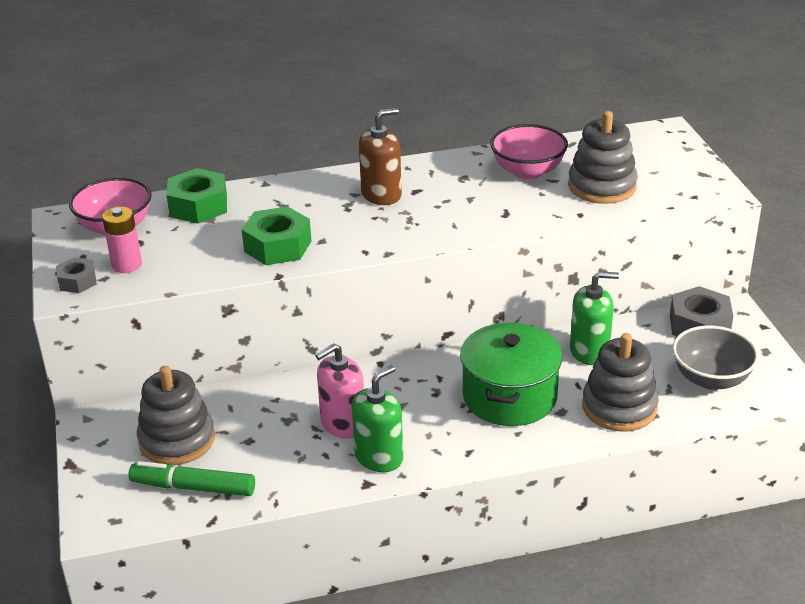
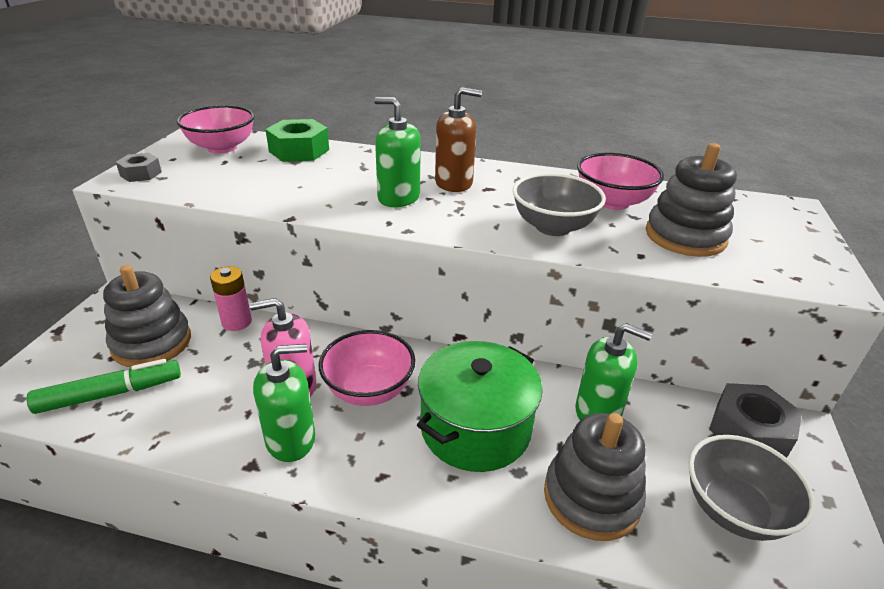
camera: 25 degrees right, 0 degrees up
pink battery [102,207,142,273] -> pink battery moved to [210,266,252,331]
green marker [129,461,255,496] -> green marker turned 120 degrees clockwise [26,359,181,414]
green nut [241,206,311,265] -> none
none -> pink bowl [319,330,415,406]
none -> green soap dispenser [374,97,421,207]
none -> grey bowl [513,173,606,236]

